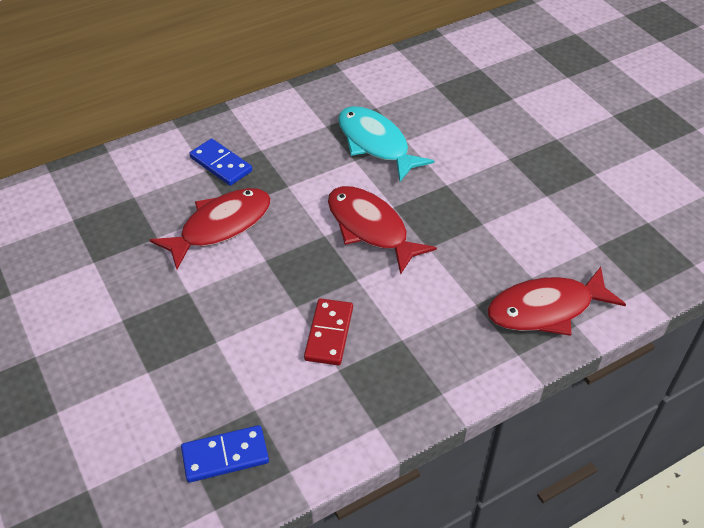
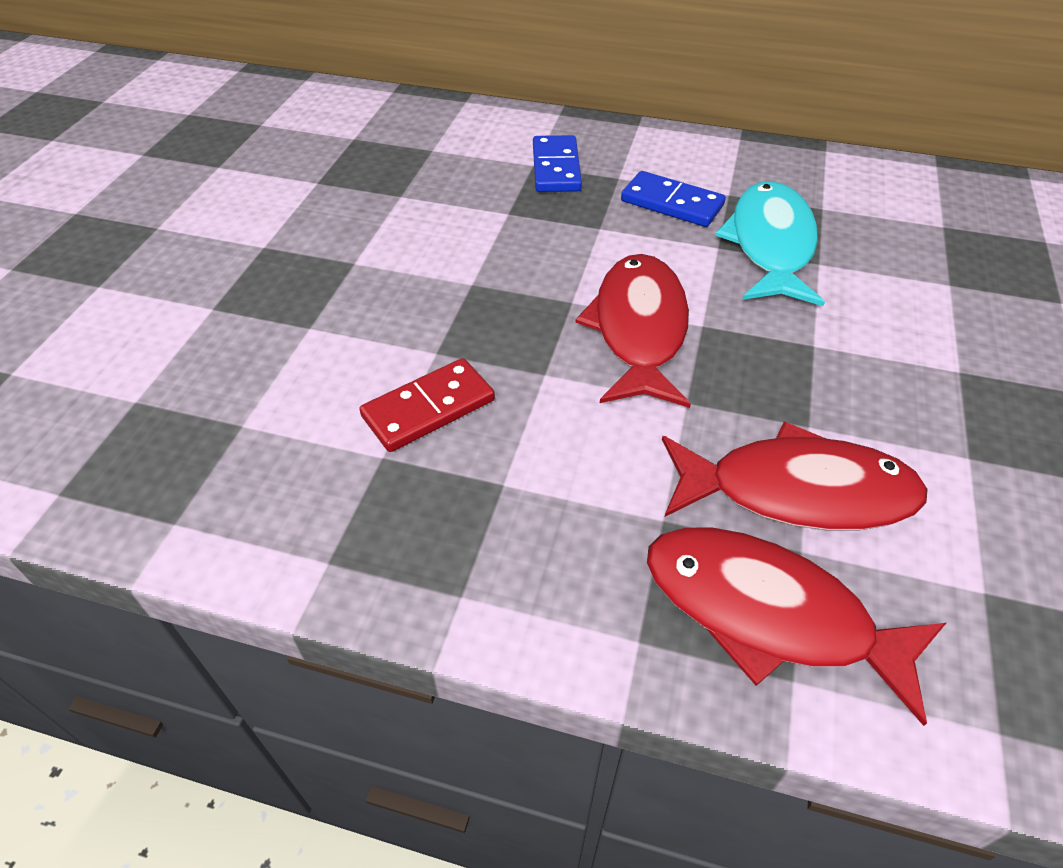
camera: 45 degrees right, 0 degrees up
red fish [150,188,271,269] -> red fish moved to [662,421,927,530]
blue domino [181,425,269,483] -> blue domino moved to [621,171,726,227]

